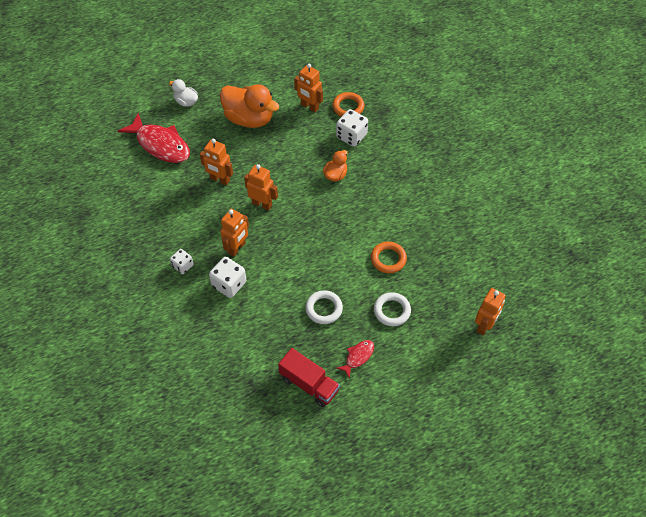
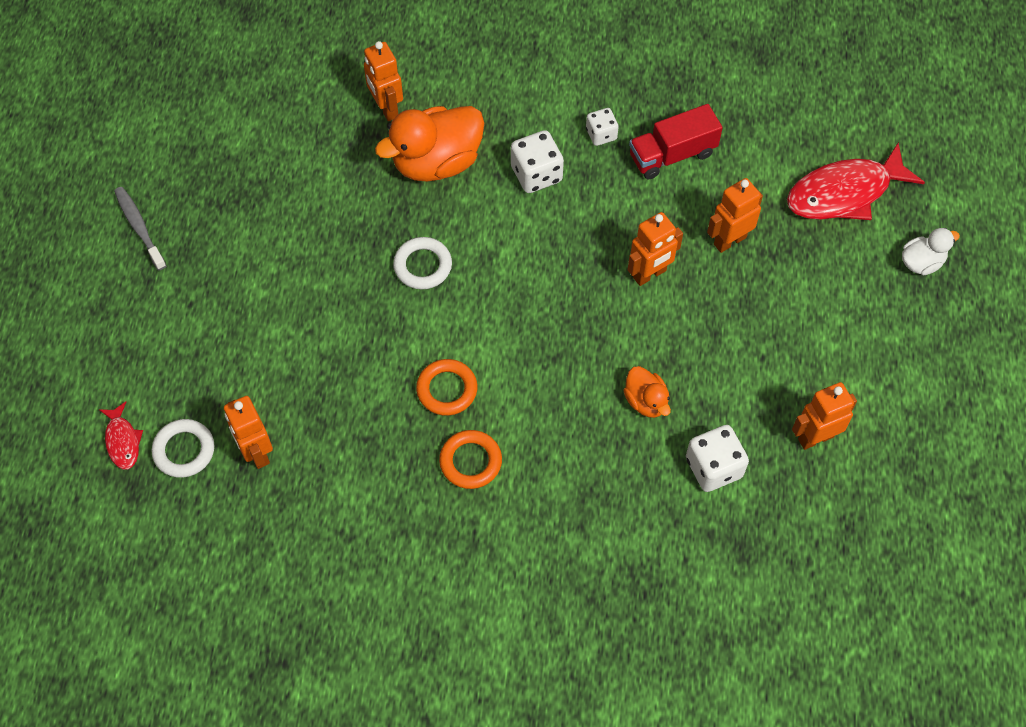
camera: 120 degrees right, 5 degrees up
orange duck [220,84,279,128] -> orange duck moved to [375,106,484,181]
orange robot [220,209,249,257] -> orange robot moved to [364,41,403,121]
red truck [278,348,340,407] -> red truck moved to [629,104,723,179]
orange ring [332,92,365,117] -> orange ring moved to [439,430,502,489]
red fish [337,340,374,379] -> red fish moved to [99,402,143,470]
white ring [374,292,411,326] -> white ring moved to [152,419,214,478]
none -> grey toothbrush [114,187,166,270]

